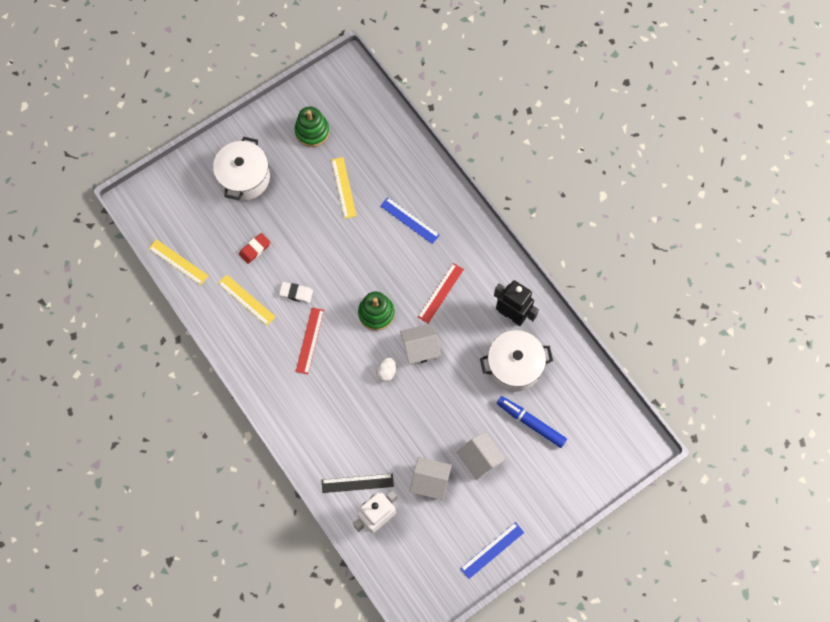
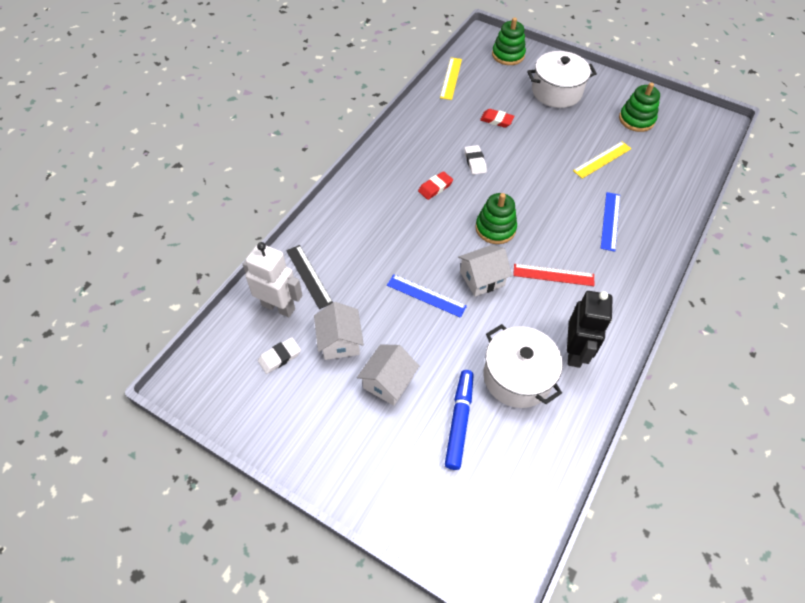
camera: 65 degrees right, 15 degrees down
yellow ruler [218,274,276,326] -> none
red ruler [296,307,324,375] -> red eraser [418,171,453,200]
white egg [376,357,396,382] -> none
white house [400,323,441,365] -> white house turned 75 degrees counterclockwise [458,245,512,297]
blue ruler [460,522,524,579] -> blue ruler moved to [387,274,467,318]
none -> white eraser [258,337,301,374]
none -> green stacking toy [492,17,526,65]

